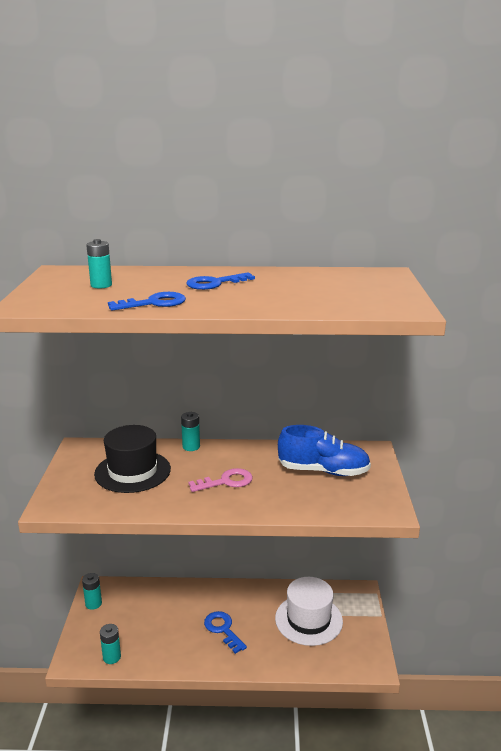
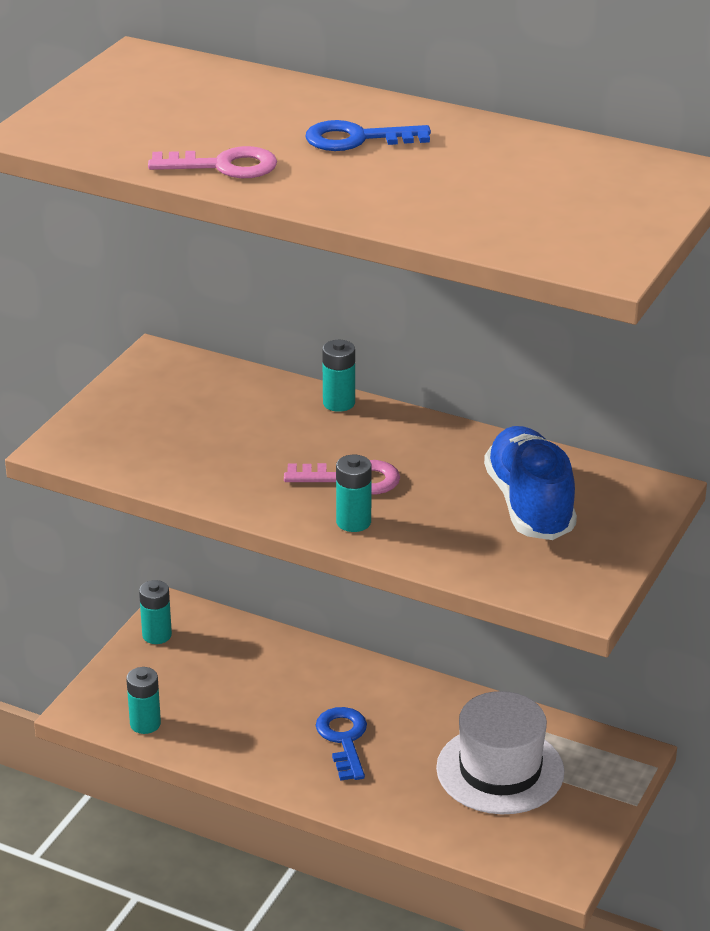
camera: 25 degrees right, 10 degrees up
turquoise battery [86,239,112,288] -> turquoise battery moved to [336,455,372,532]
black hat [94,425,171,493] -> none
blue key [108,292,186,311] -> pink key [148,146,277,178]
blue shoe [278,425,371,476] -> blue shoe turned 135 degrees counterclockwise [484,426,577,540]

